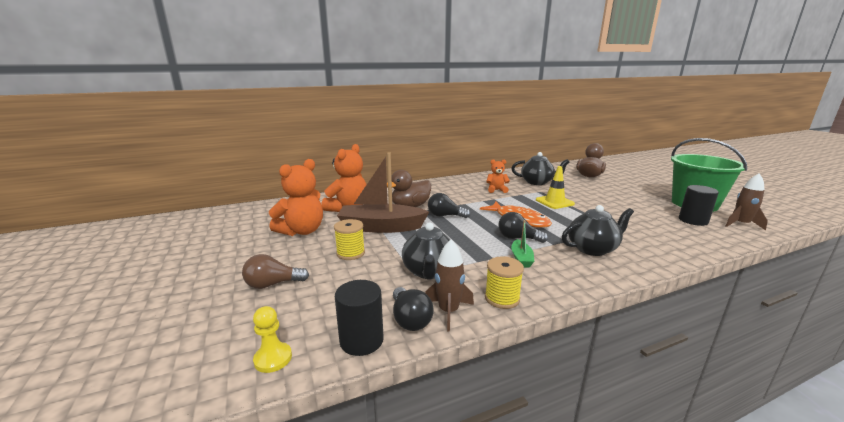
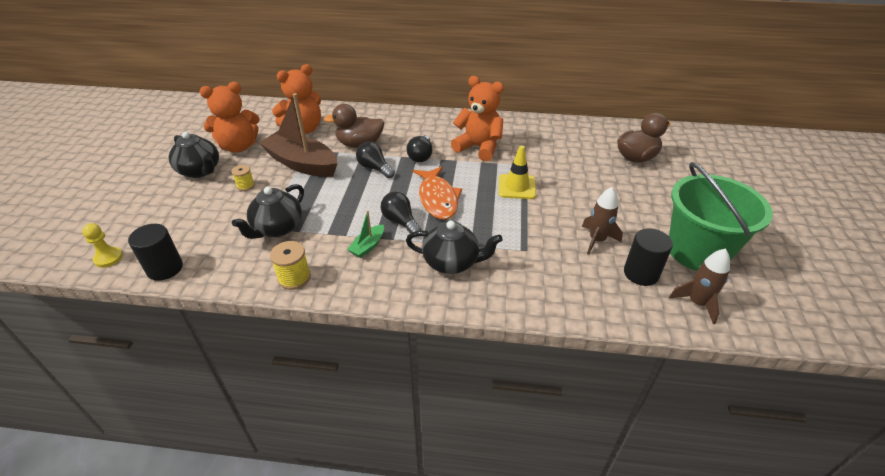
camera: 30 degrees right, 20 degrees up
brown light bulb [242,254,309,289] -> none
yellow spool [334,219,365,260] -> yellow spool [231,165,255,191], size x0.66
black light bulb [393,287,434,331] -> black light bulb moved to [407,135,432,162]
brown rocket [425,240,474,332] -> brown rocket moved to [582,187,623,255]
orange teddy bear [486,159,510,193] -> orange teddy bear [451,76,504,161], size x1.80
black teapot [512,152,570,185] -> black teapot moved to [169,132,219,178]

